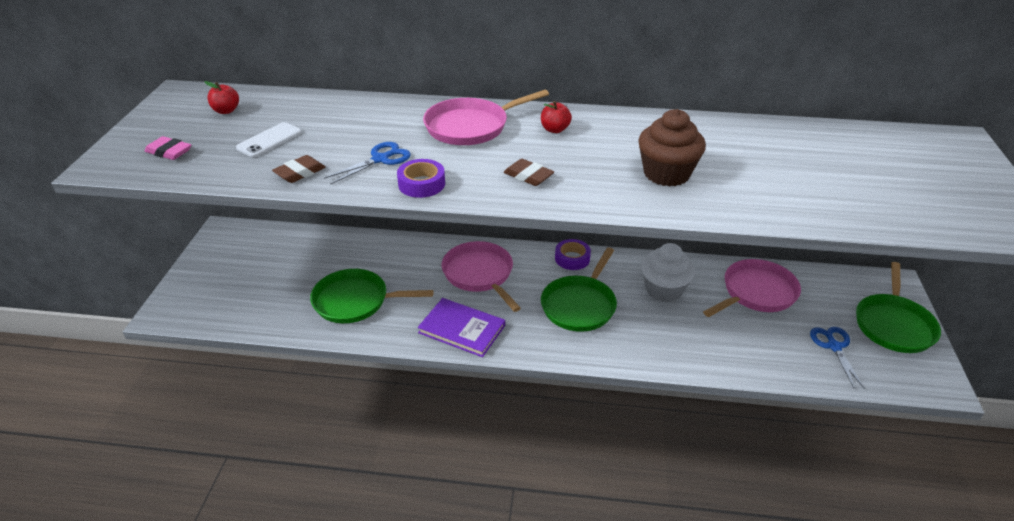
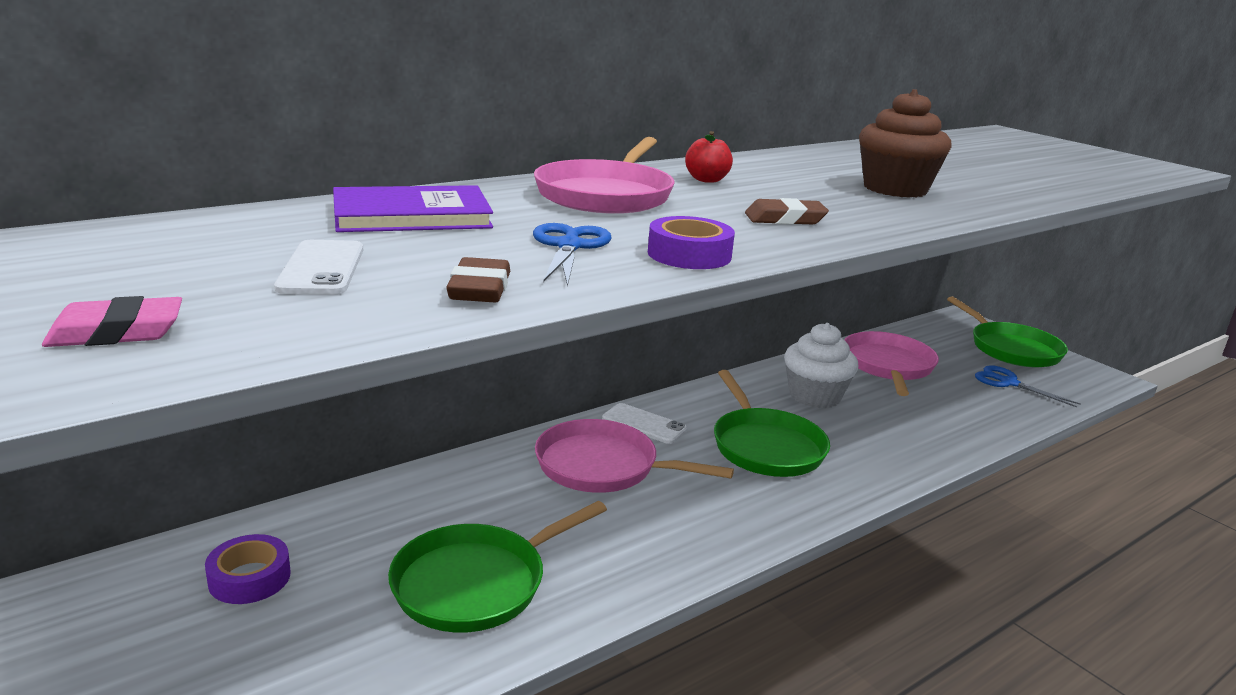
camera: 45 degrees left, 15 degrees down
red apple [204,81,239,114] -> none
purple book [418,298,505,357] -> purple book moved to [333,185,493,232]
purple tape [555,239,591,270] -> purple tape moved to [205,534,291,604]
none -> white phone [602,403,687,444]

